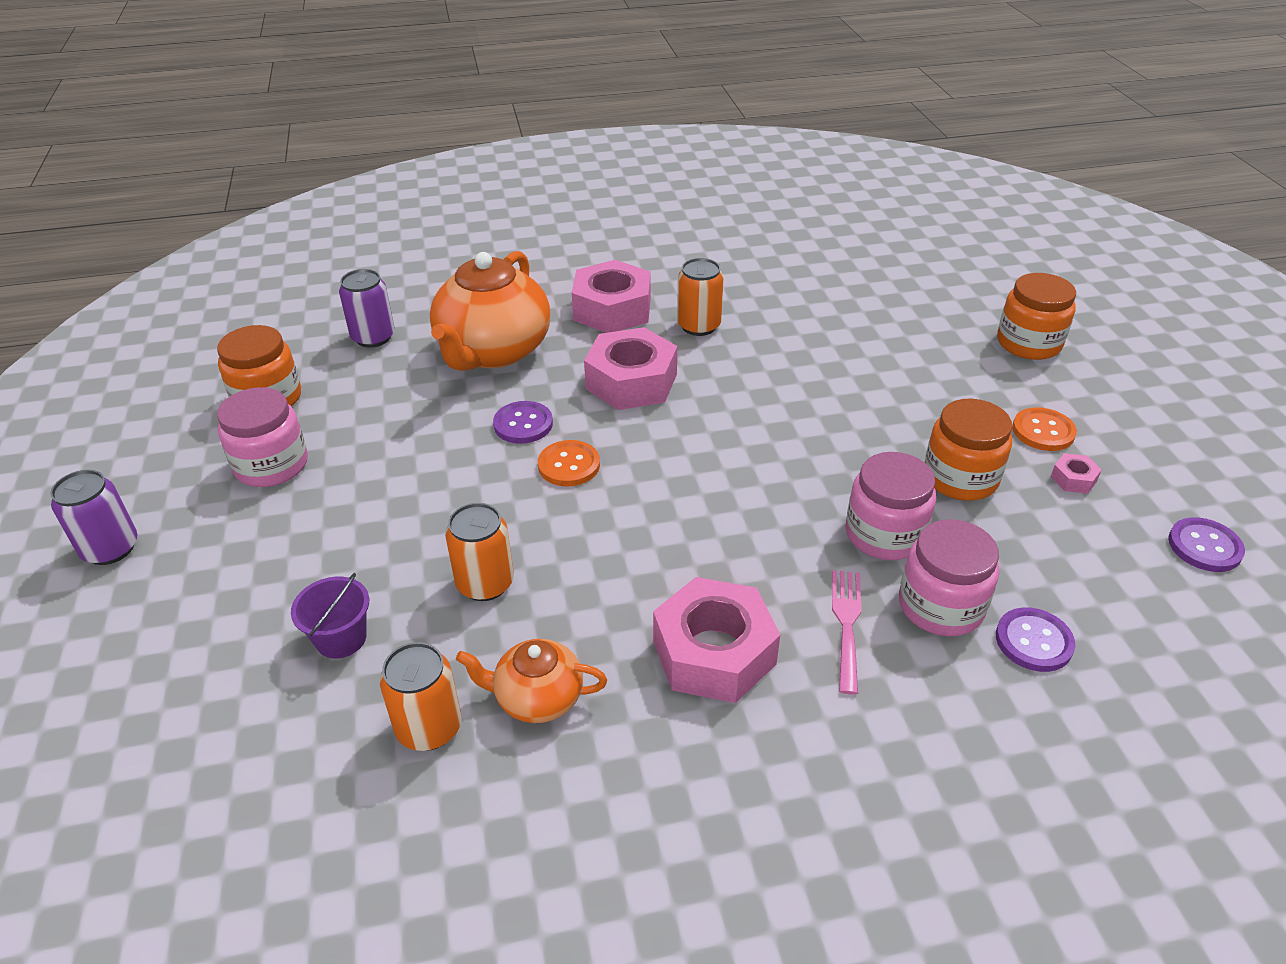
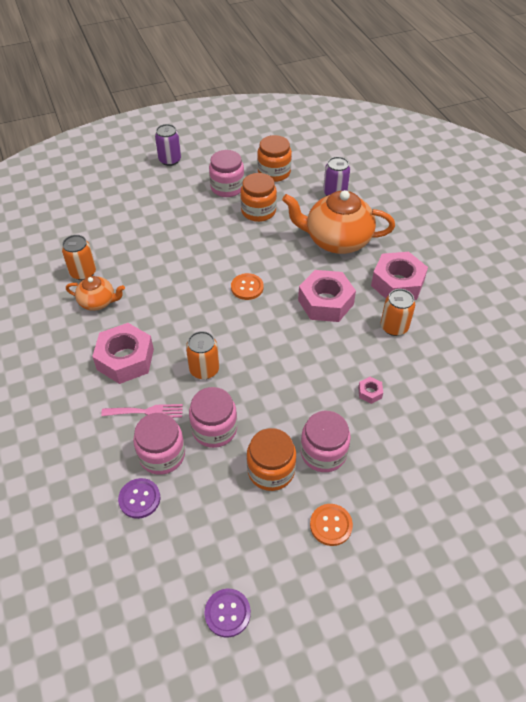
camera: 80 degrees right, 10 degrees up
purple bucket [291,573,369,658] -> none
orange can [445,503,514,601] -> orange can moved to [186,331,219,379]
orange teapot [456,639,607,723] -> orange teapot turned 105 degrees clockwise [66,276,125,311]
purple button [493,401,553,444] -> none
orange jar [997,273,1076,360] -> orange jar moved to [240,173,277,222]
pink nut [1051,453,1102,494] -> pink nut moved to [358,377,383,404]
none -> pink jar [300,411,351,472]

